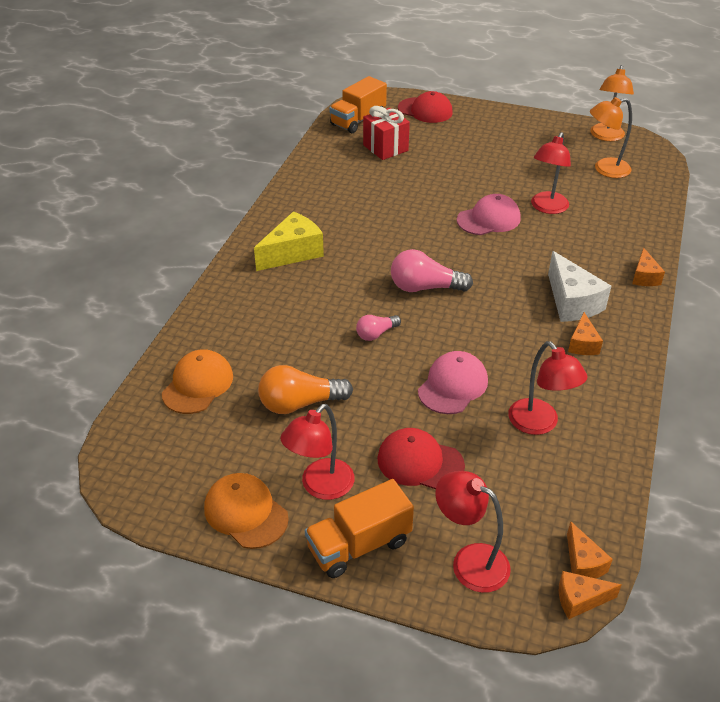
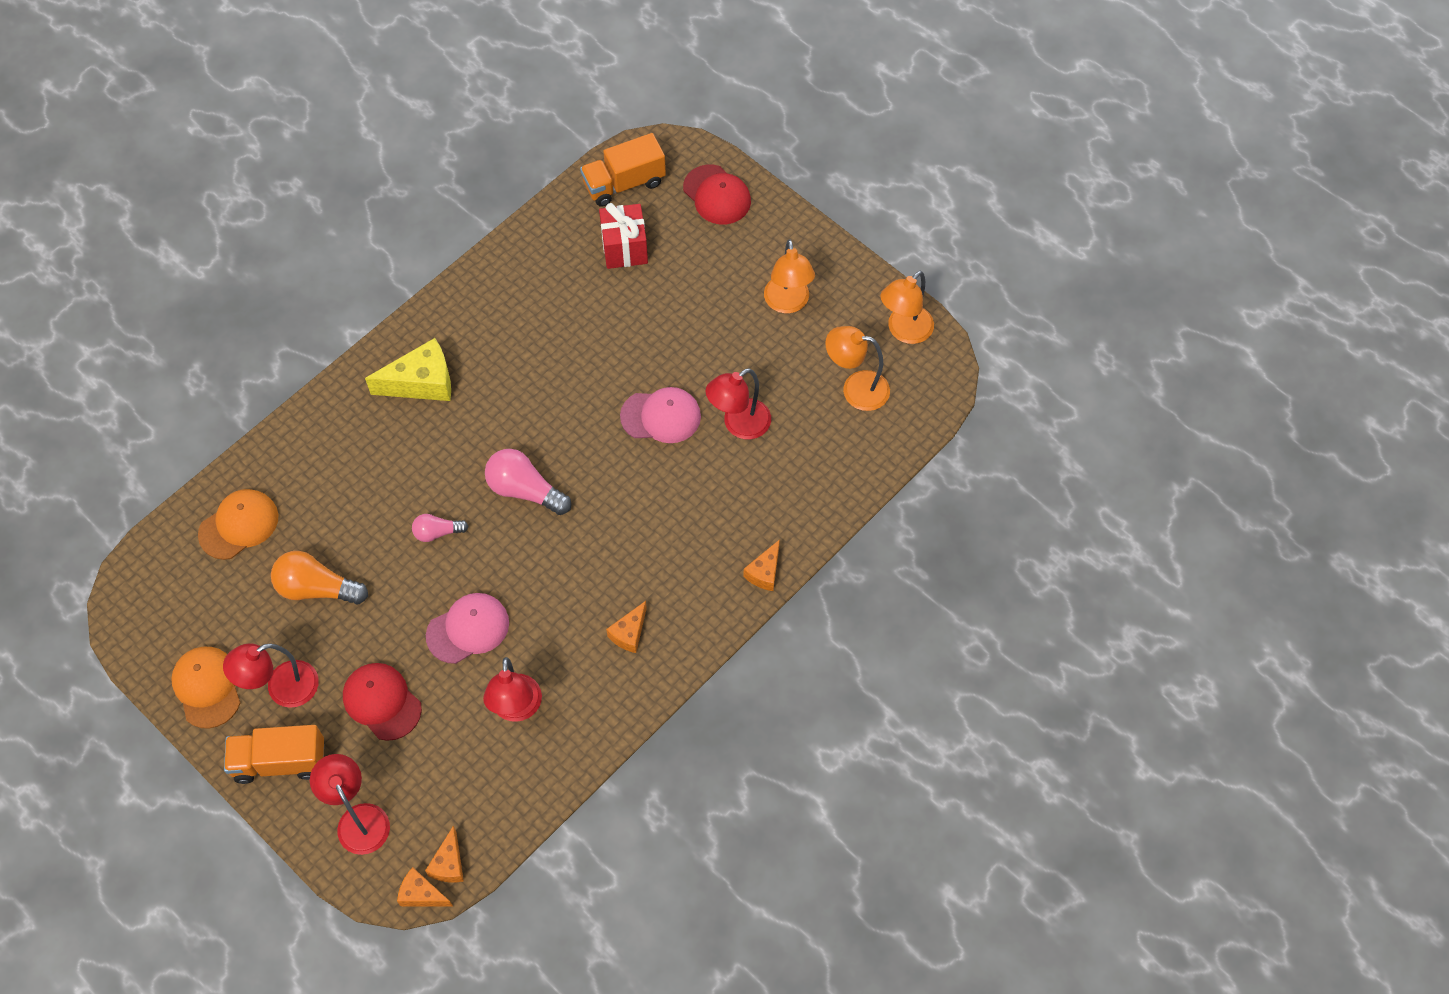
camera: 25 degrees right, 20 degrees up
white cheese [548,251,611,322] -> none
none -> orange lamp [764,239,815,313]

